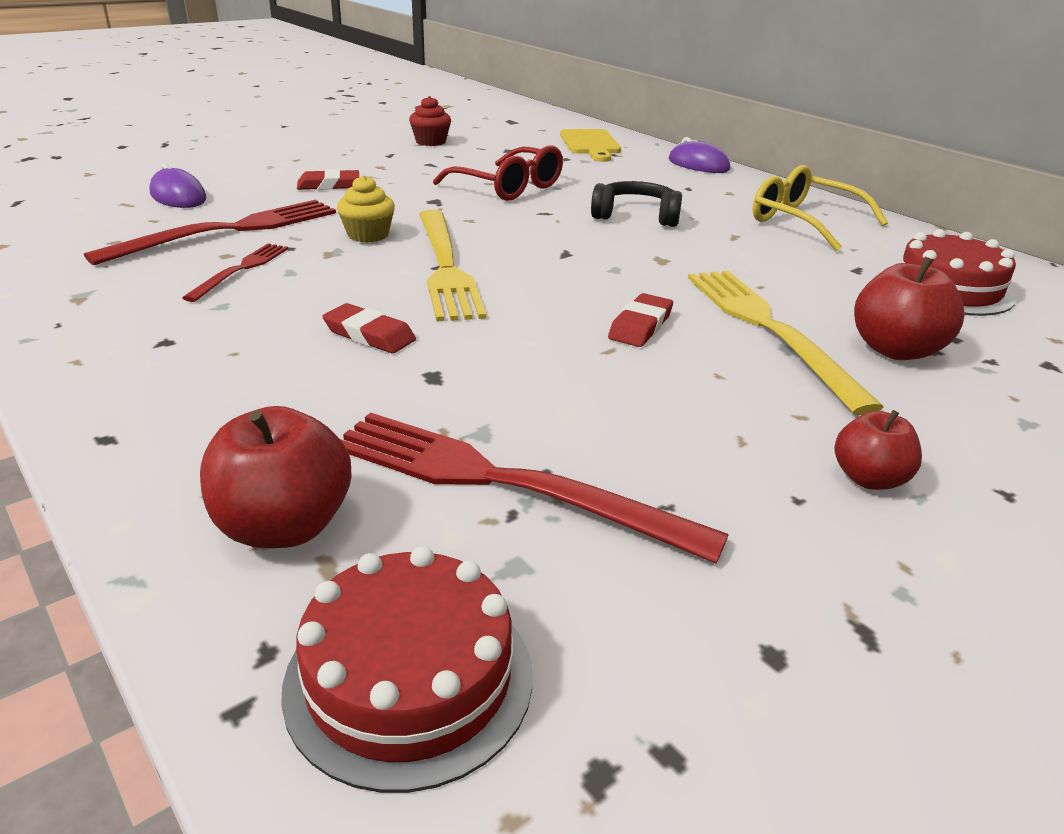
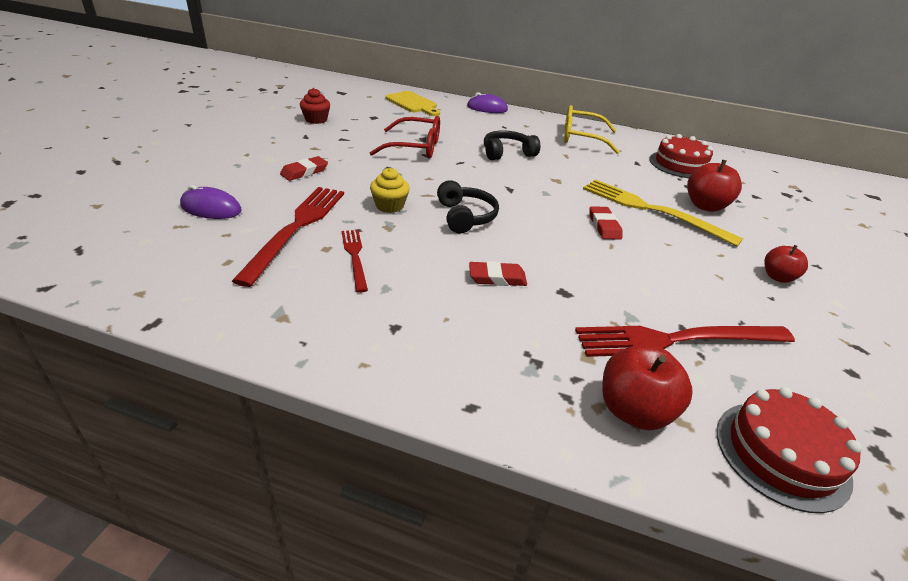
camera: 35 degrees left, 5 degrees up
yellow fork [419,210,486,321] -> black headphones [437,180,499,233]

